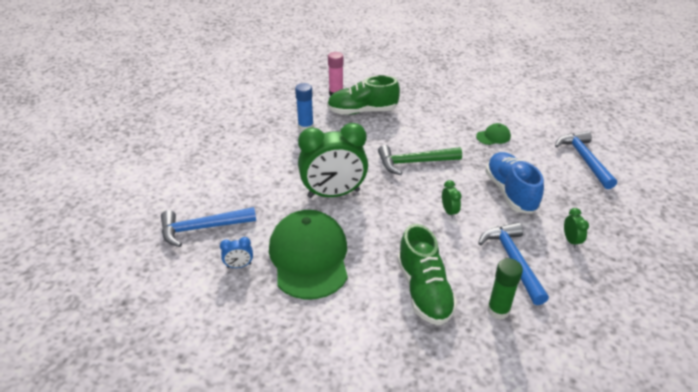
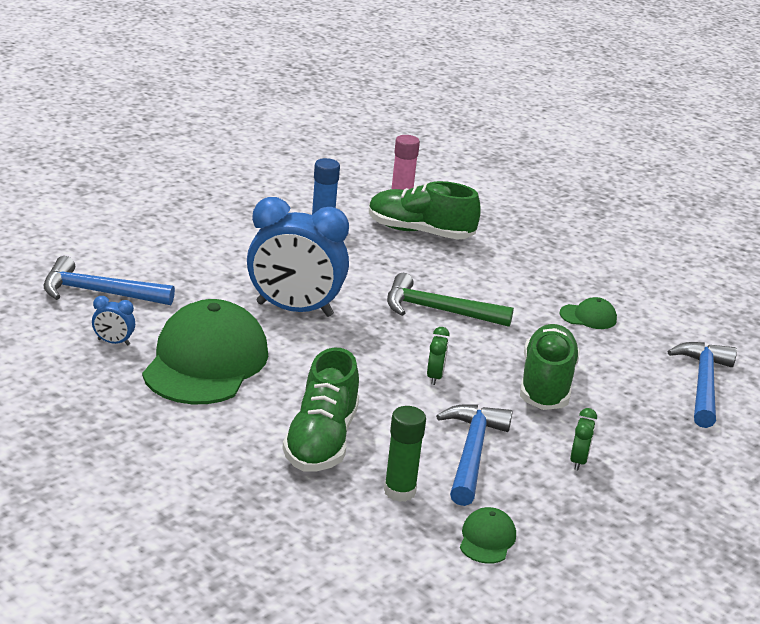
camera: 20 degrees right, 10 degrees down
green clock [298,123,368,198] -> blue clock [247,197,349,317]
blue shoe [485,152,544,214] -> green shoe [520,324,580,410]
none -> green cap [460,507,516,564]

